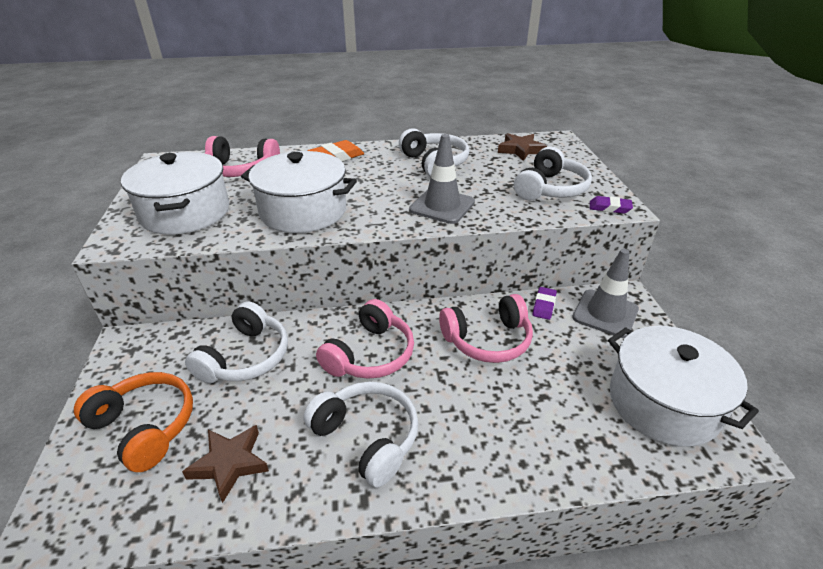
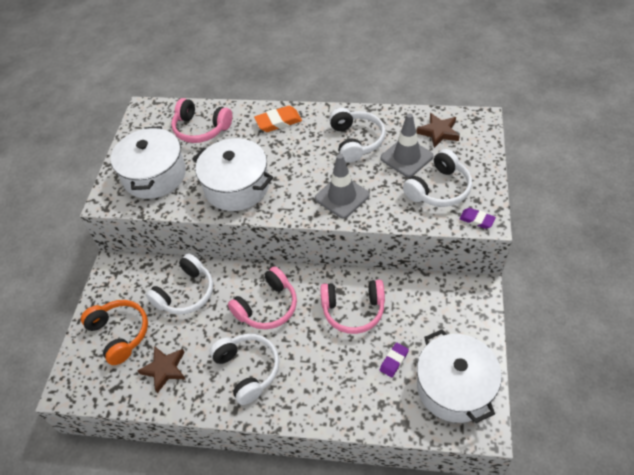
camera: 20 degrees right, 15 degrees up
purple eraser [532,287,557,320] -> purple eraser moved to [380,342,409,377]
grey traffic cone [572,249,639,338] -> grey traffic cone moved to [381,113,433,177]

